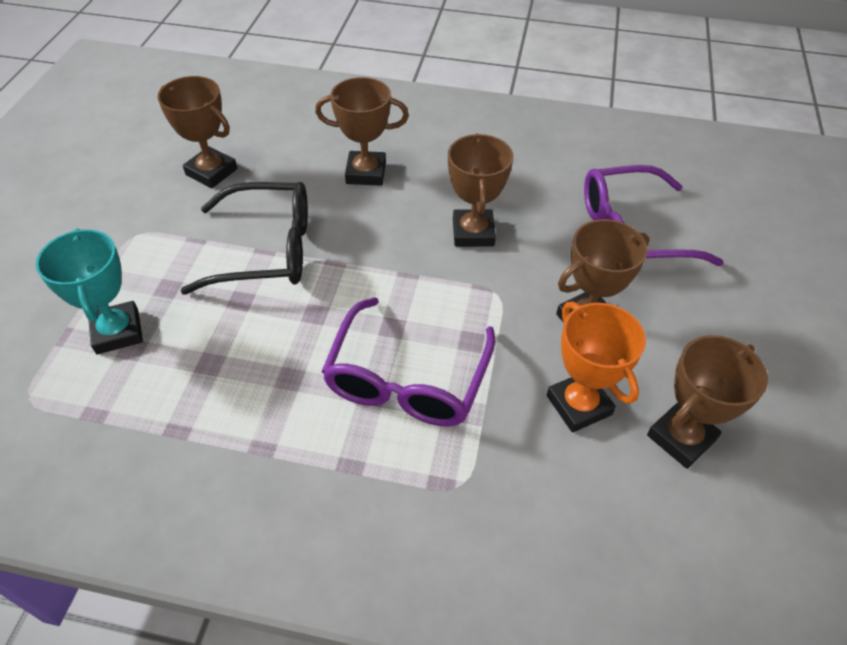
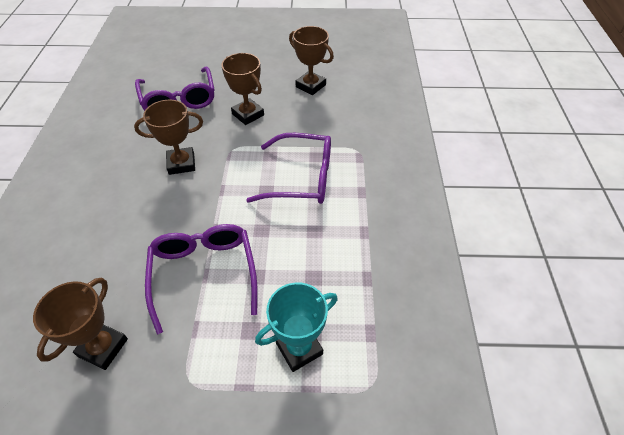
camera: 100 degrees left, 0 degrees up
black glasses [181,182,308,295] -> purple glasses [145,224,258,334]
brown trophy [315,77,409,186] -> none
orange trophy [547,302,646,433] -> none

